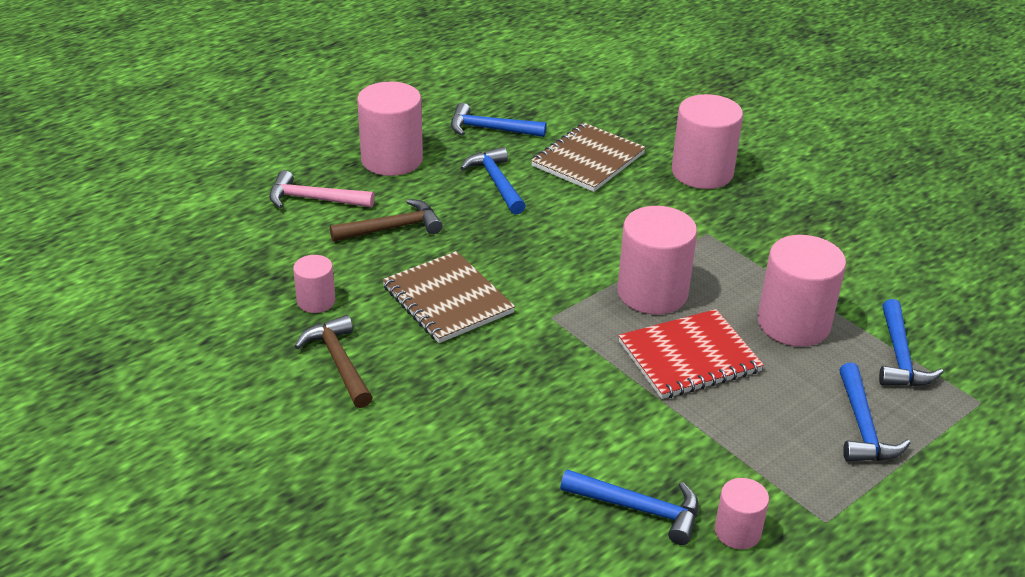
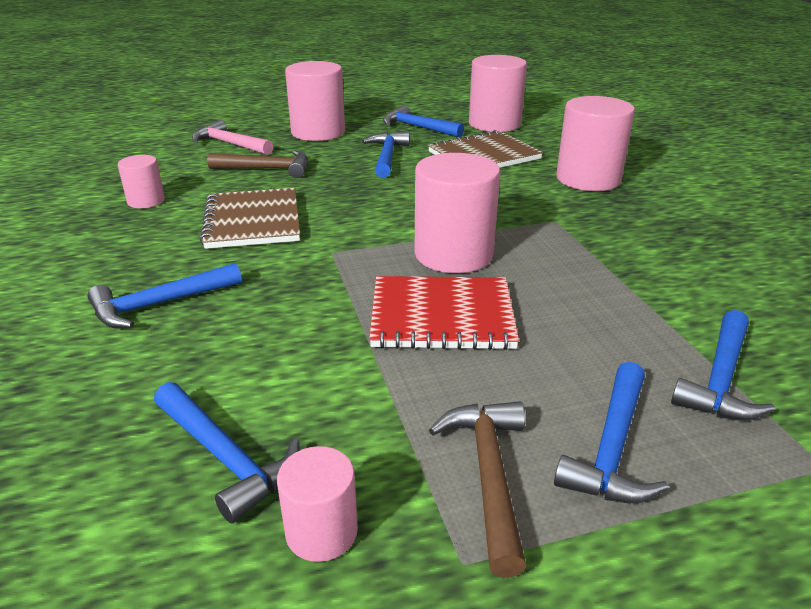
camera: 25 degrees right, 5 degrees down
brown hammer [294,315,373,408] -> brown hammer moved to [429,401,527,578]
pink cylinder [758,235,846,347] -> pink cylinder moved to [469,55,527,132]
none -> blue hammer [87,263,242,328]

